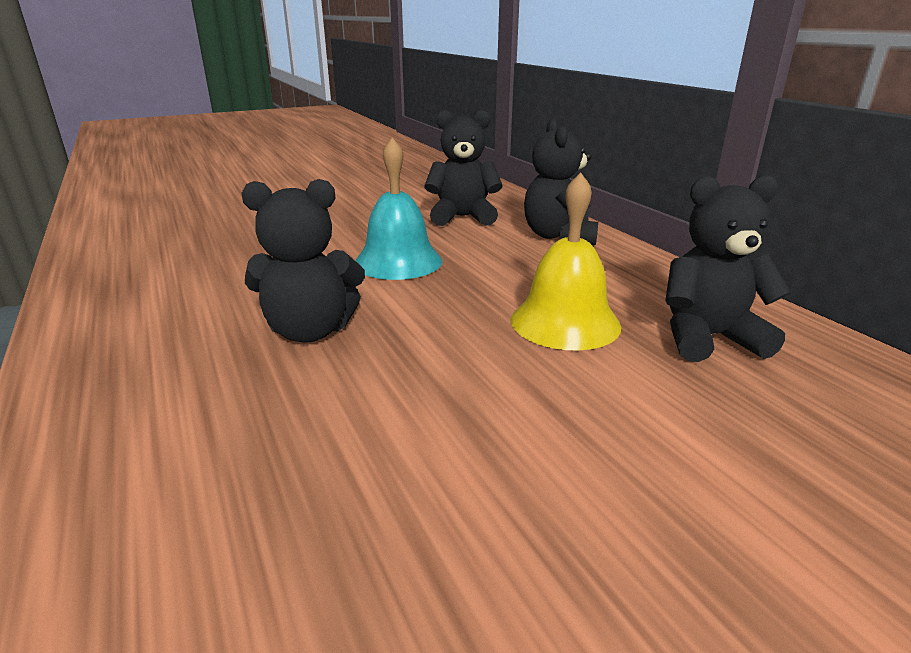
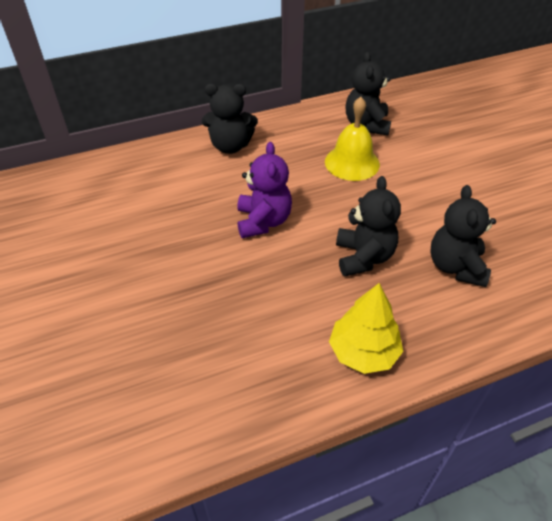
camera: 85 degrees left, 20 degrees up
turquoise bell [356,137,442,280] -> purple teddy bear [237,142,292,238]
black teddy bear [425,110,503,226] -> black teddy bear moved to [431,185,496,287]
none -> yellow tree [329,283,403,374]

